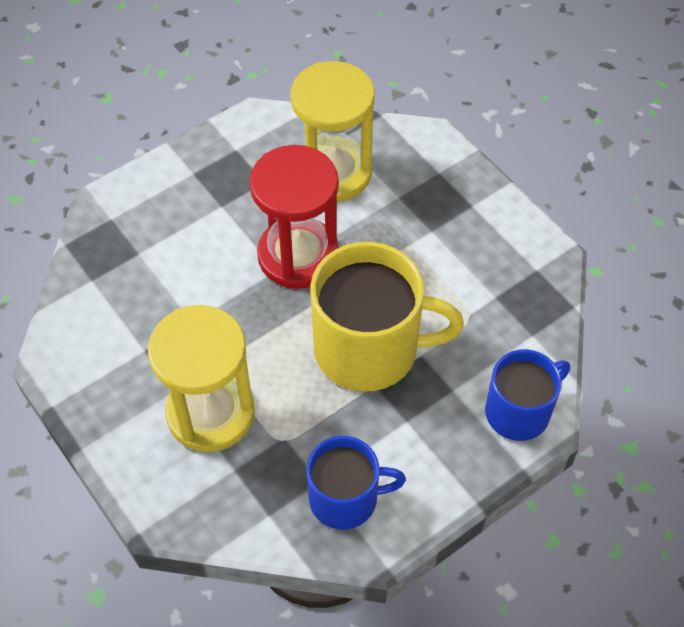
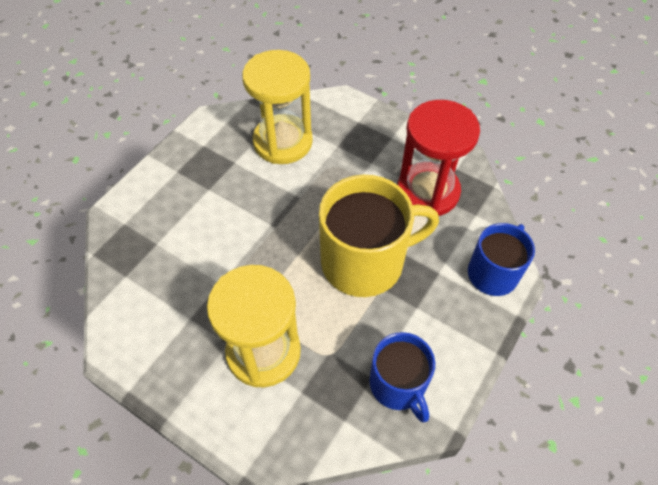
camera: 20 degrees left, 0 degrees up
red hourglass [250,145,339,289] -> red hourglass moved to [397,100,480,216]
blue mug [306,436,406,530] -> blue mug turned 90 degrees clockwise [369,332,435,422]

